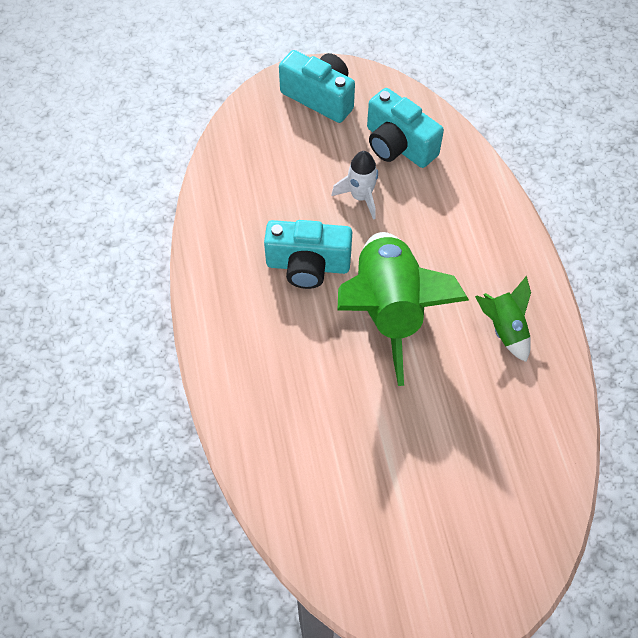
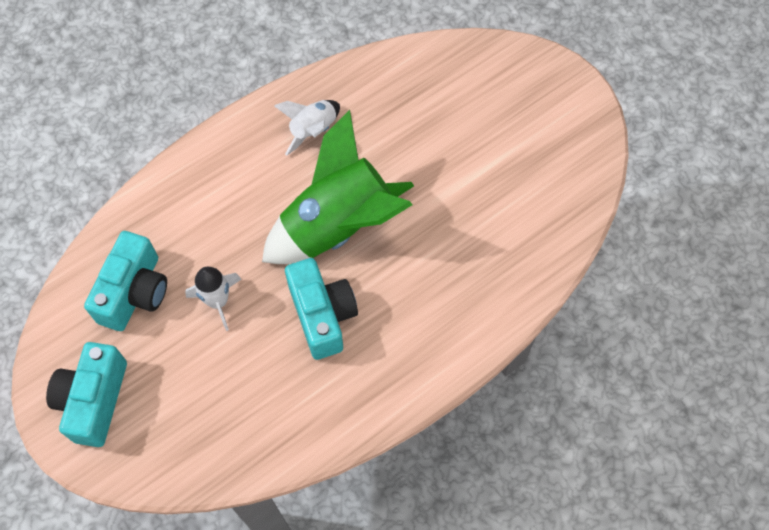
camera: 115 degrees left, 5 degrees up
green rocket [475,276,531,362] -> white rocket [274,100,340,156]

